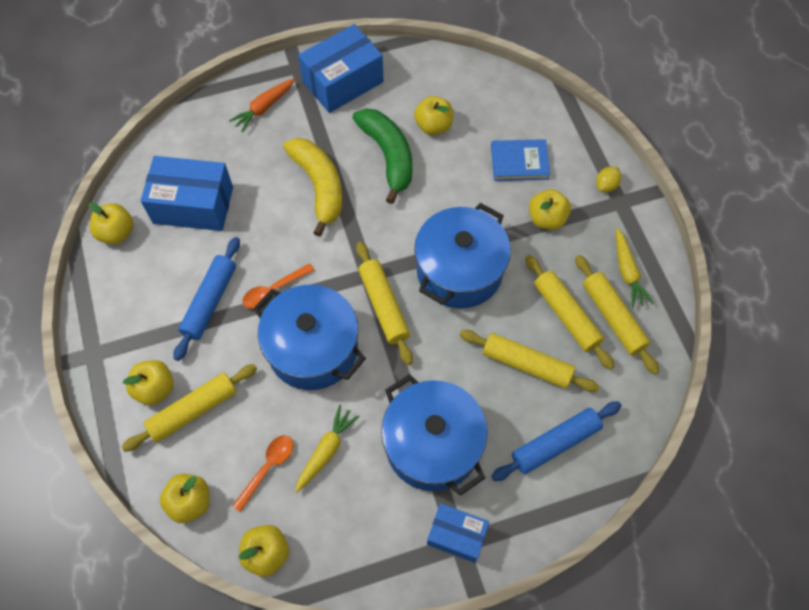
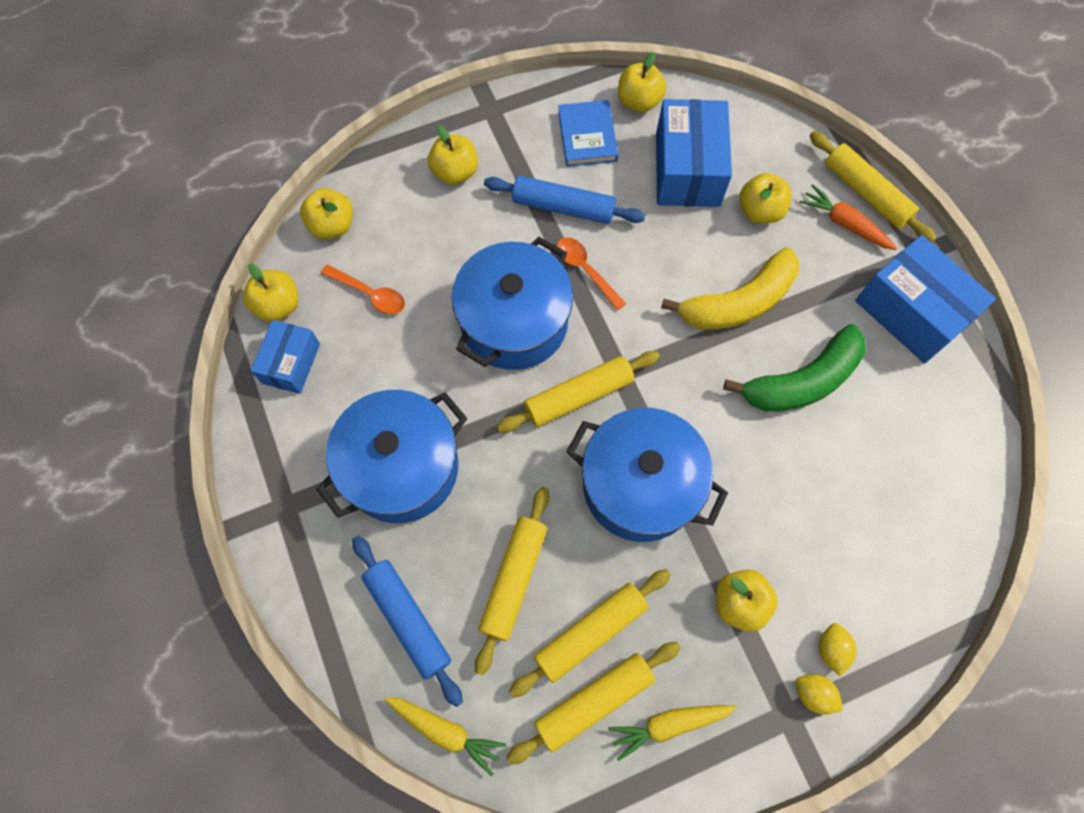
camera: 85 degrees right, 5 degrees up
yellow rolling pin [122,364,257,452] -> yellow rolling pin moved to [810,131,936,243]
yellow carrot [295,405,360,493] -> yellow carrot moved to [384,697,506,776]
yellow apple [414,96,453,135] -> yellow apple moved to [739,173,792,224]
blue box [427,503,489,563] -> blue box moved to [251,320,320,394]
blue book [491,139,550,181] -> blue book moved to [558,100,618,167]
none -> yellow lemon [819,623,856,676]

